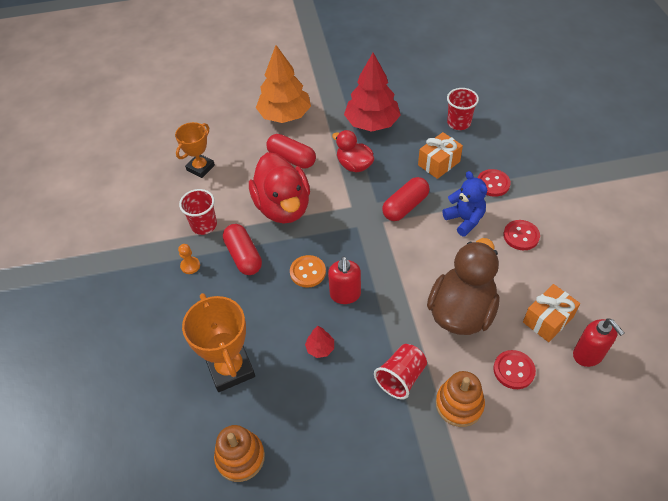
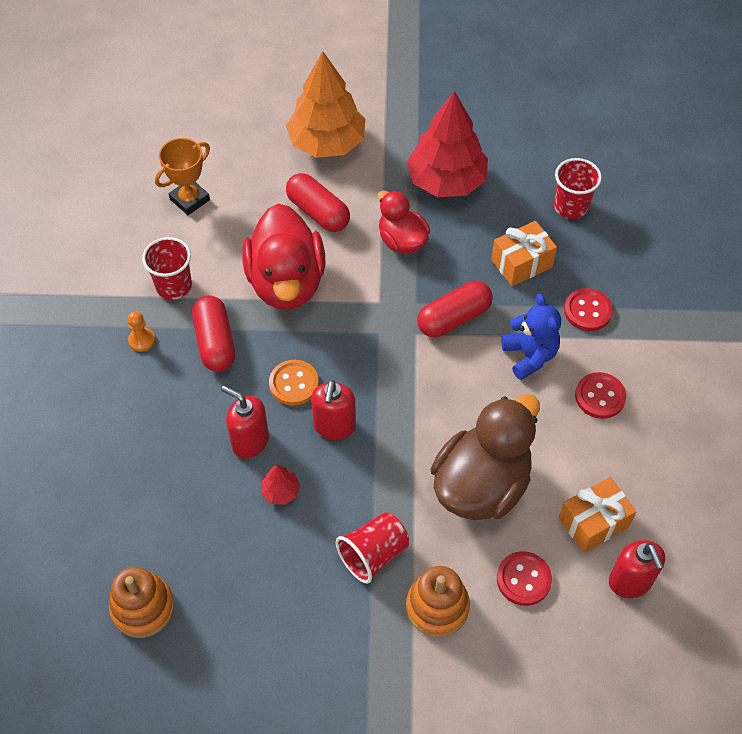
camera: 10 degrees right, 5 degrees up
orange trophy [182,293,255,392] -> none
none -> red soap dispenser [221,385,269,459]

